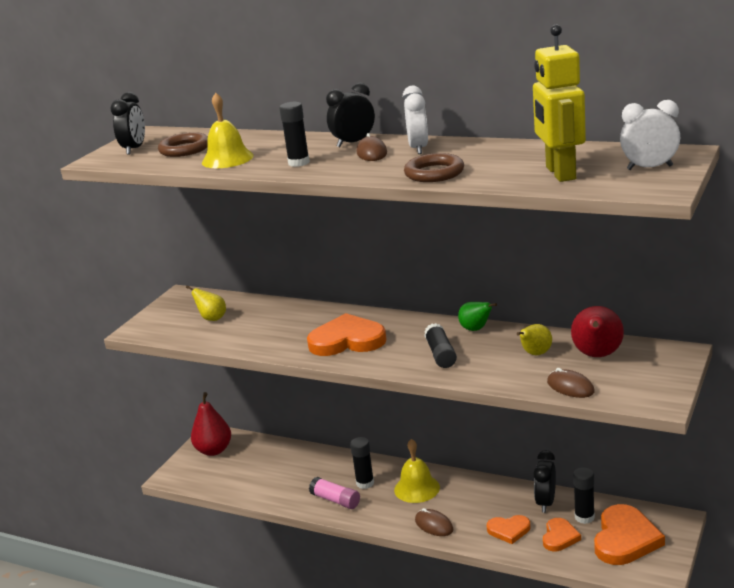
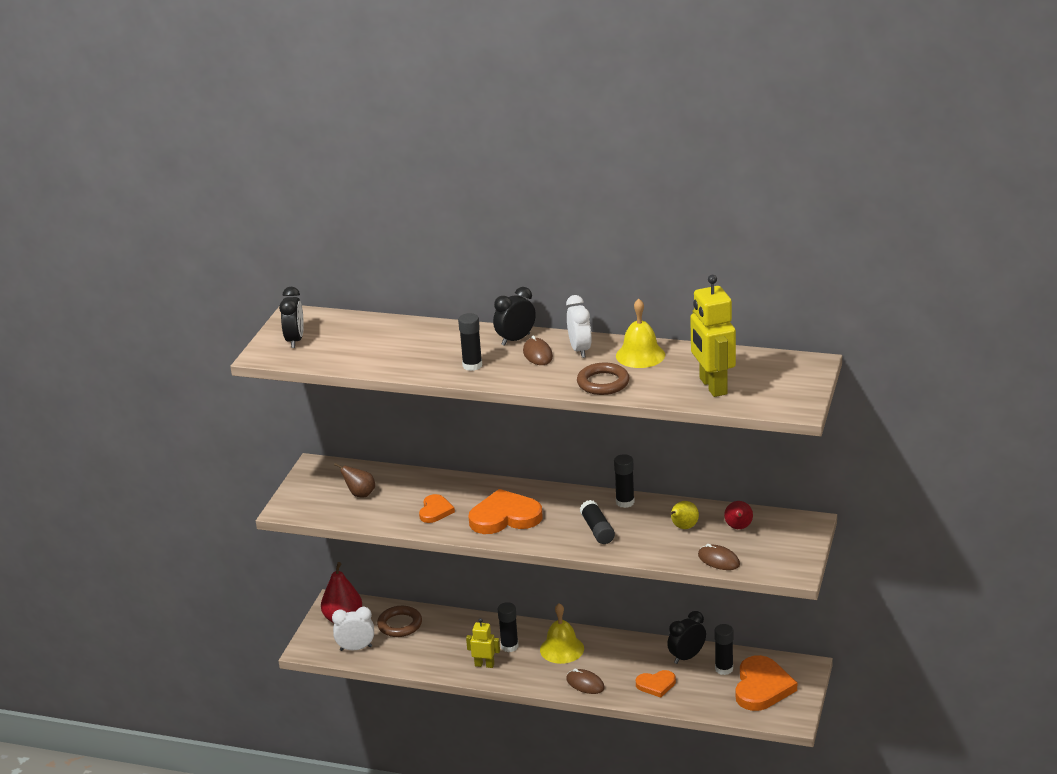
camera: 10 degrees left, 5 degrees up
brown ring [158,132,208,157] -> brown ring moved to [377,606,422,637]
yellow pear [186,286,226,321] -> brown pear [334,463,375,497]
yellow bell [202,93,254,168] -> yellow bell moved to [616,299,665,368]
pink glue stick [309,477,360,509] -> yellow robot [466,618,500,668]
green pear [458,302,497,331] -> black glue stick [614,454,635,508]
black clock [534,450,556,513] -> black clock turned 45 degrees clockwise [667,611,706,664]
orange heart [543,518,581,551] -> orange heart moved to [419,494,455,523]
red pear [571,306,624,357] -> red pear [724,501,753,529], size x0.62
white clock [620,100,680,170] -> white clock moved to [332,607,374,651]

